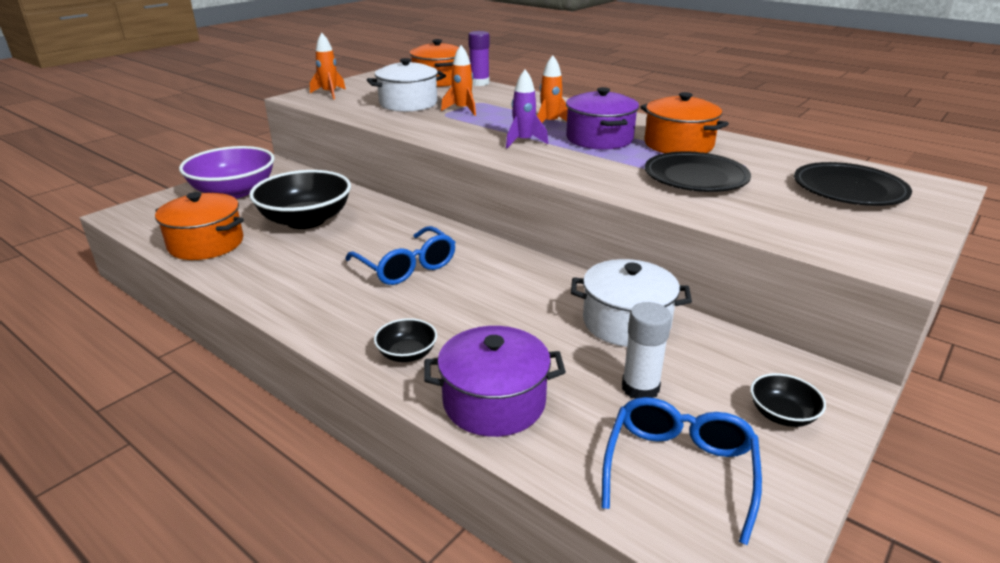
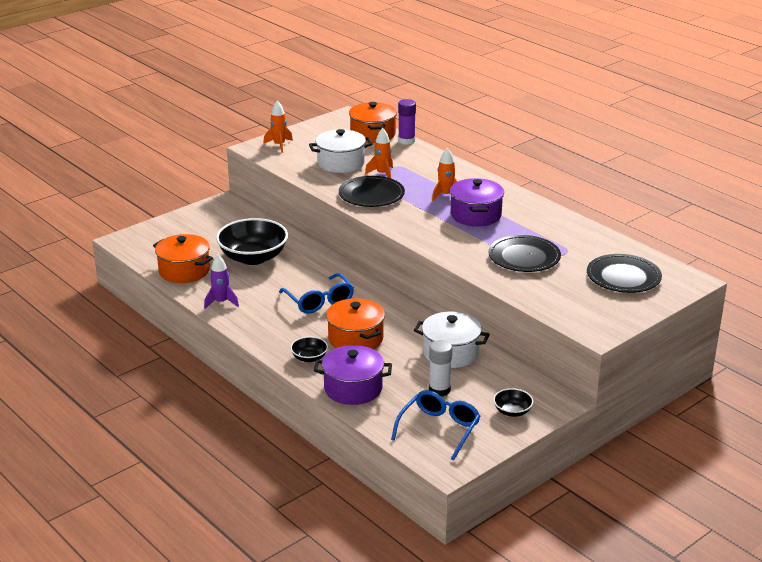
camera: 10 degrees right, 0 degrees up
purple bowl [179,146,275,199] -> none
purple rocket [506,69,548,148] -> purple rocket moved to [204,255,239,309]
orange pot [641,92,729,153] -> orange pot moved to [326,298,385,349]
none -> black plate [339,176,405,207]

